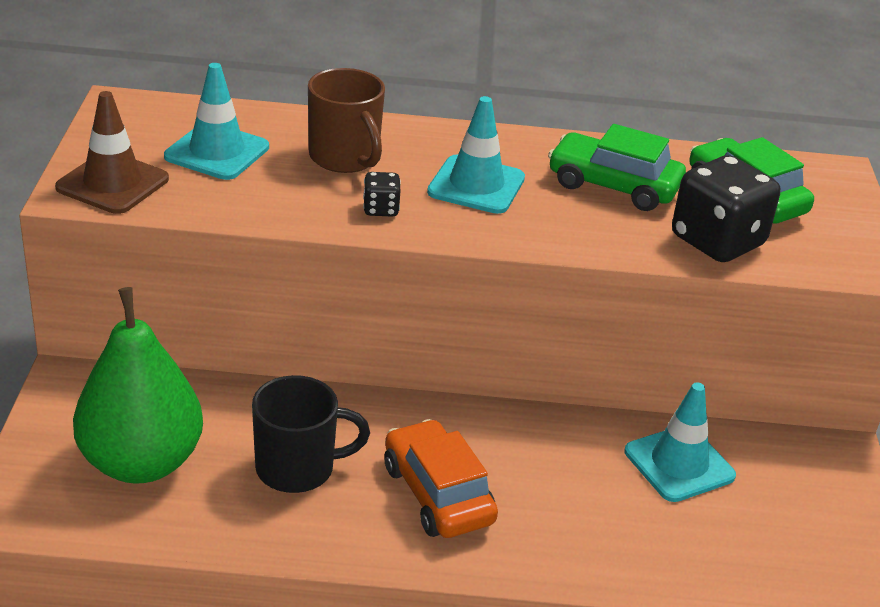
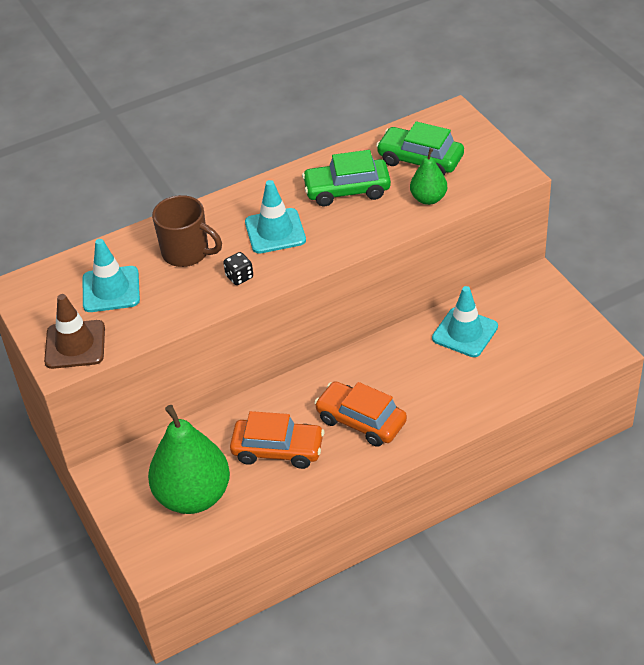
camera: 25 degrees left, 10 degrees up
black mug [252,375,370,493] -> orange car [230,411,324,469]
black dice [672,155,780,262] -> green pear [410,148,447,205]

